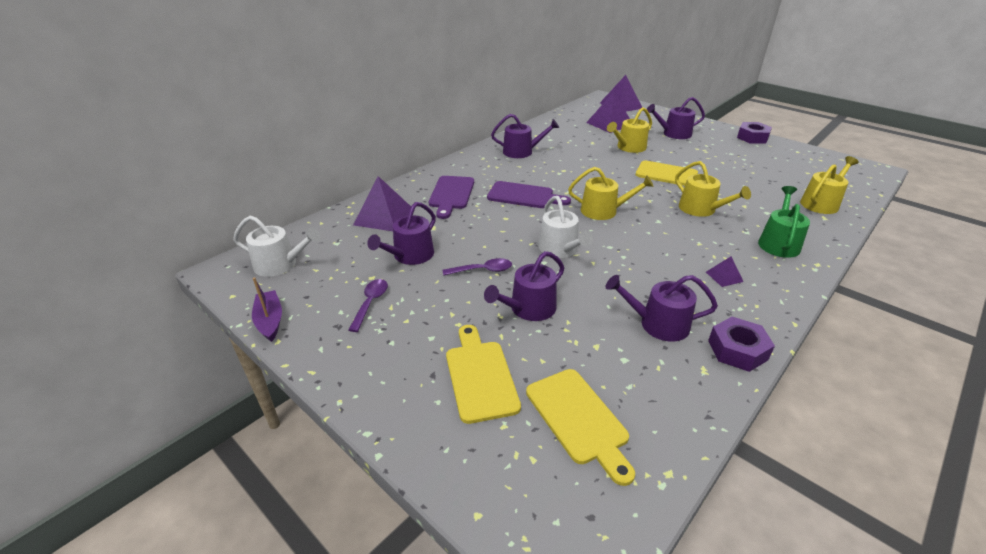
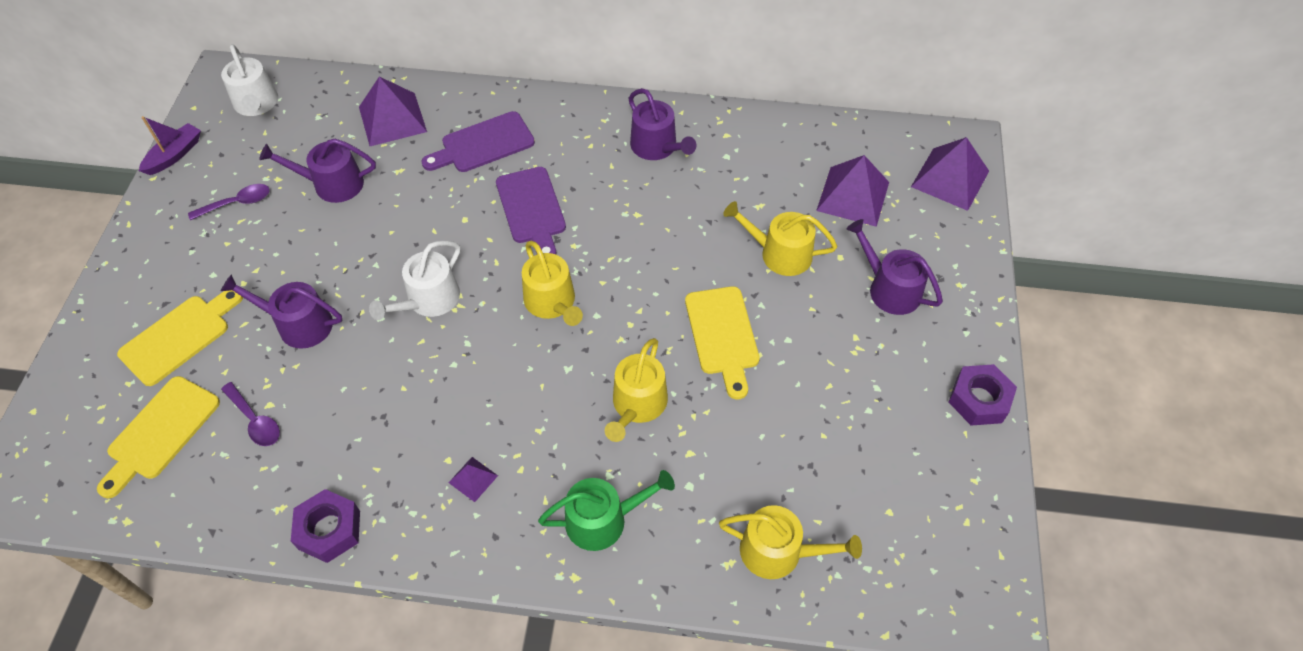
camera: 55 degrees right, 20 degrees up
purple spoon [443,258,512,276] -> purple spoon moved to [221,382,280,446]
purple watering can [606,275,718,342] -> none

